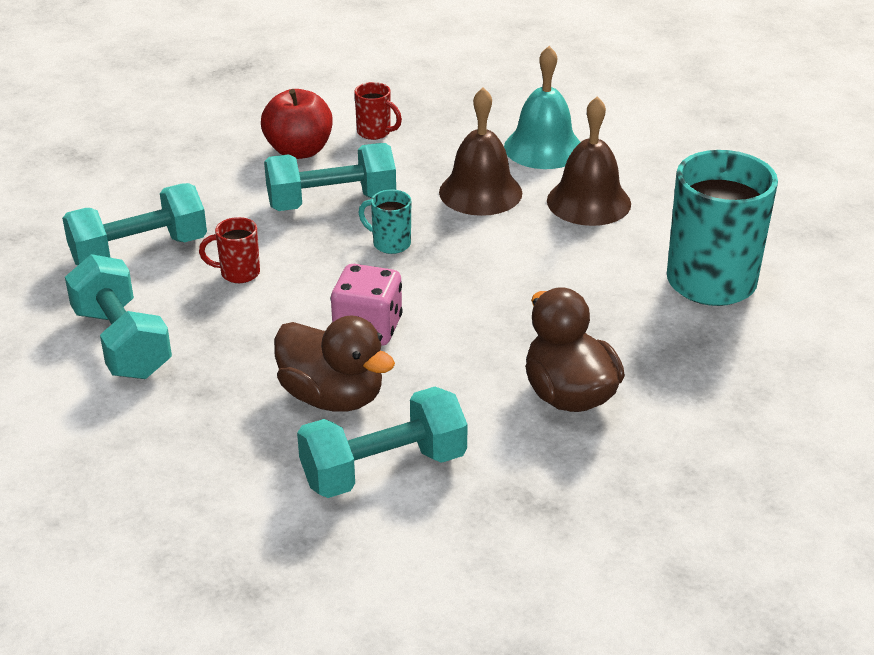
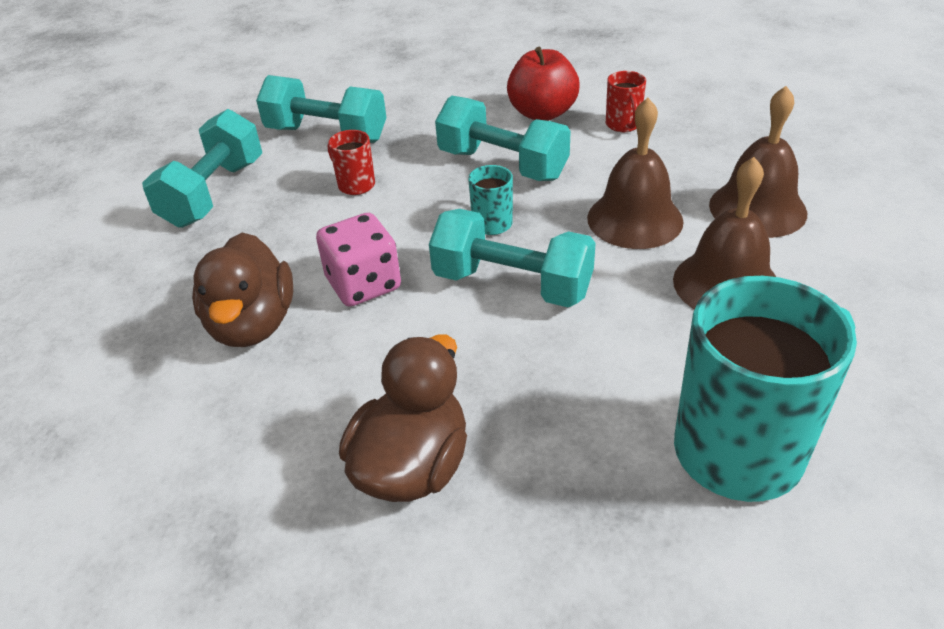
camera: 50 degrees right, 5 degrees up
turquoise dumbbell [297,387,468,498] -> turquoise dumbbell moved to [429,209,596,307]
turquoise bell [504,46,580,169] -> brown bell [709,86,807,238]

